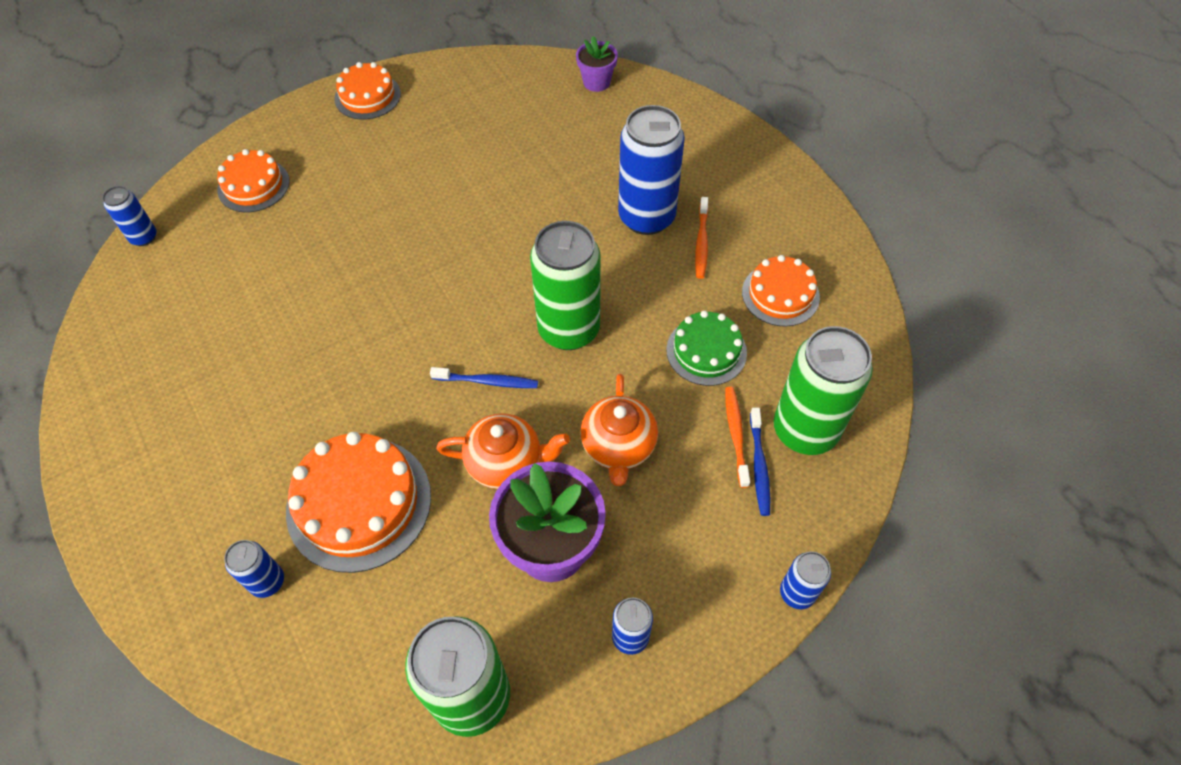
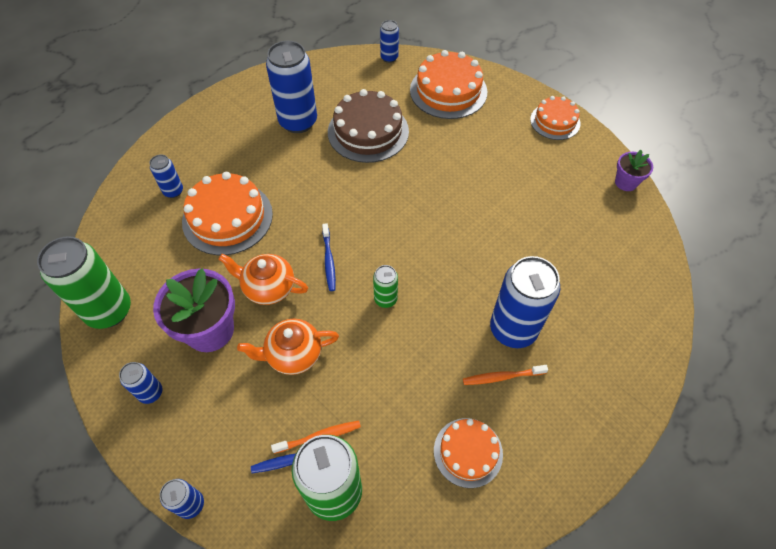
camera: 75 degrees right, 0 degrees up
orange cake [217,149,290,212] -> orange cake [410,50,487,119], size x1.62
orange teapot [436,413,570,489] -> orange teapot turned 120 degrees clockwise [219,254,308,305]
green can [530,221,601,350] -> green can [373,265,398,308], size x0.49
purple flower pot [576,36,618,92] -> purple flower pot moved to [615,150,653,191]
green cake [666,310,747,386] -> none
none -> blue can [266,41,317,133]
none -> brown cake [328,89,409,163]

